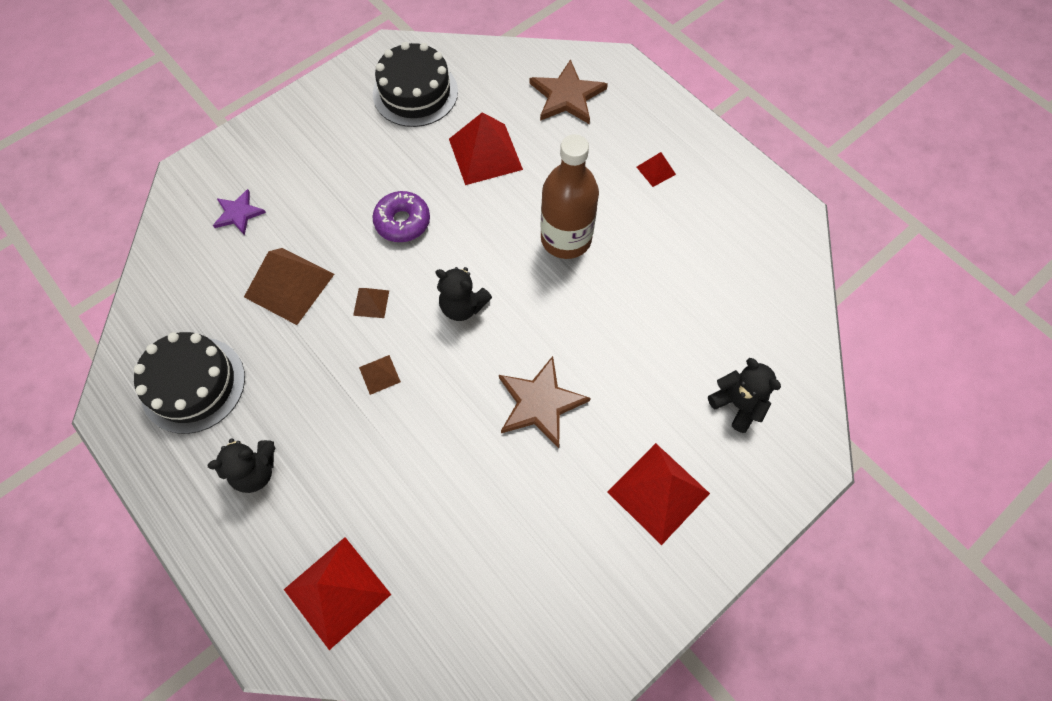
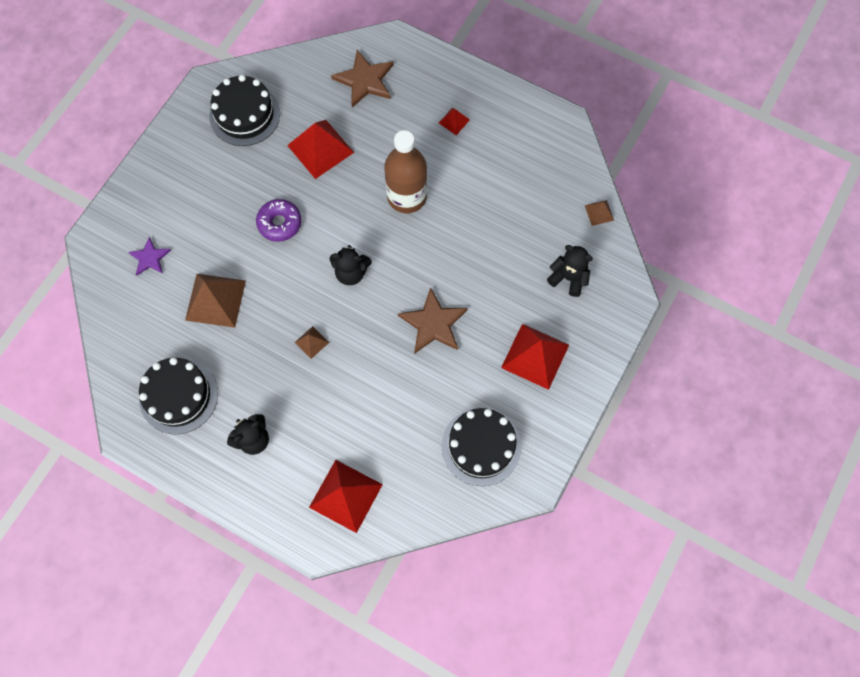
camera: 20 degrees left, 5 degrees up
brown pyramid [353,288,389,318] -> brown pyramid moved to [585,200,614,226]
none -> black cake [442,408,521,486]

